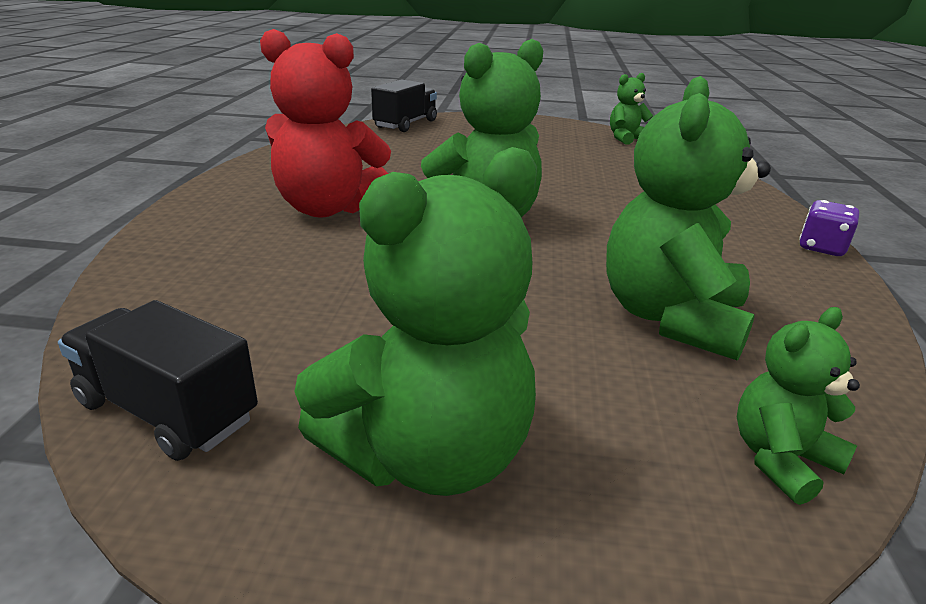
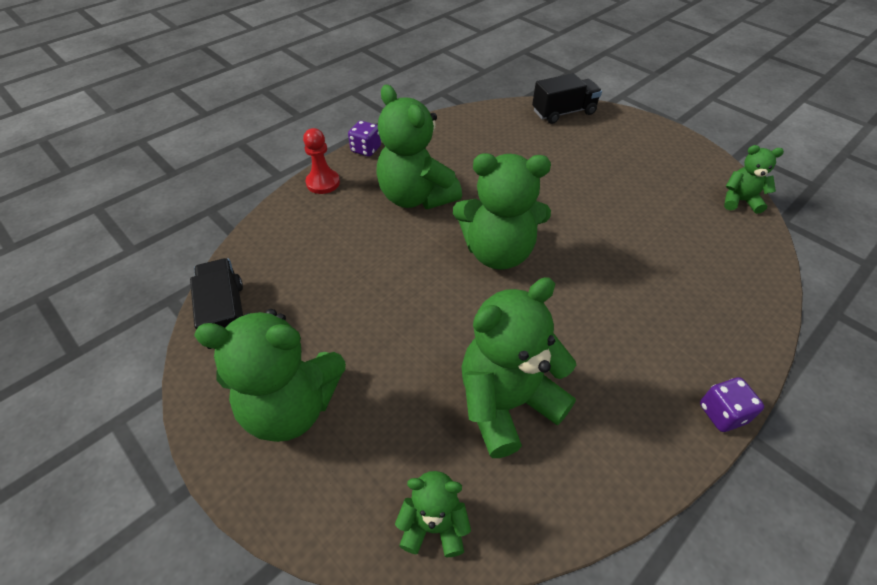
camera: 40 degrees right, 20 degrees up
red teddy bear [260,29,391,218] -> green teddy bear [376,84,462,209]
none -> red pawn [303,128,340,194]
none -> purple dice [348,121,381,157]

